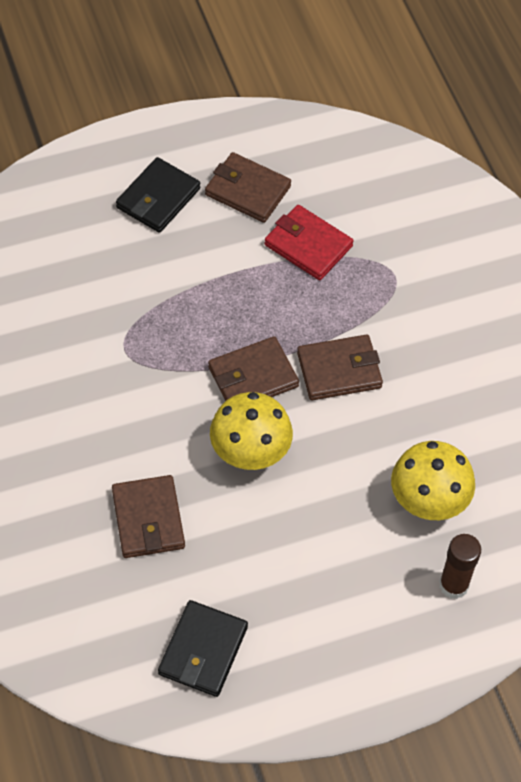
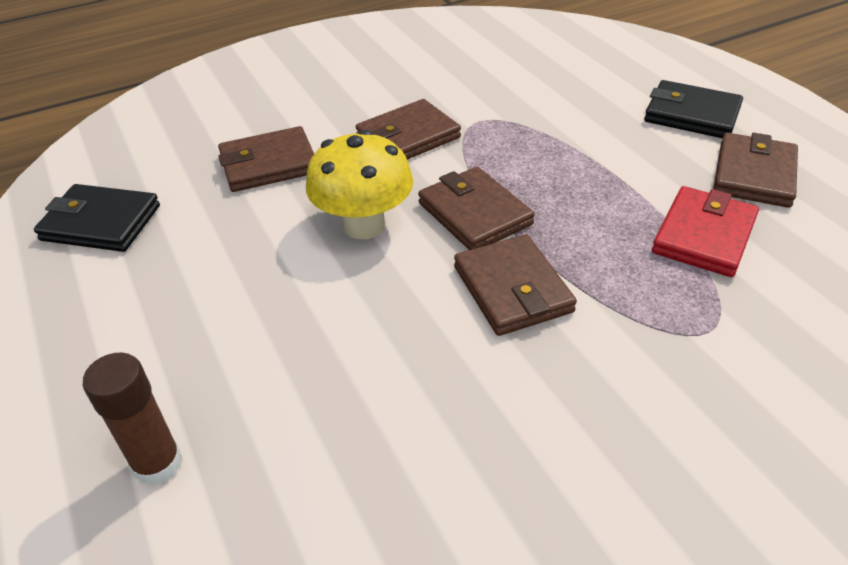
camera: 85 degrees right, 15 degrees down
yellow mushroom [391,441,475,520] -> none
none -> brown wallet [356,99,461,160]

